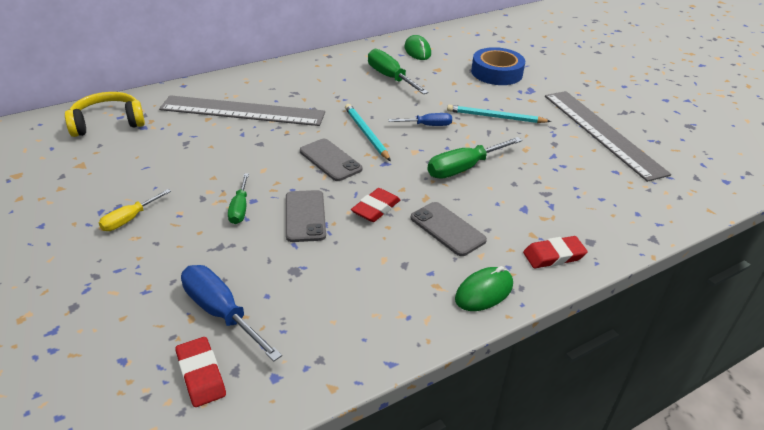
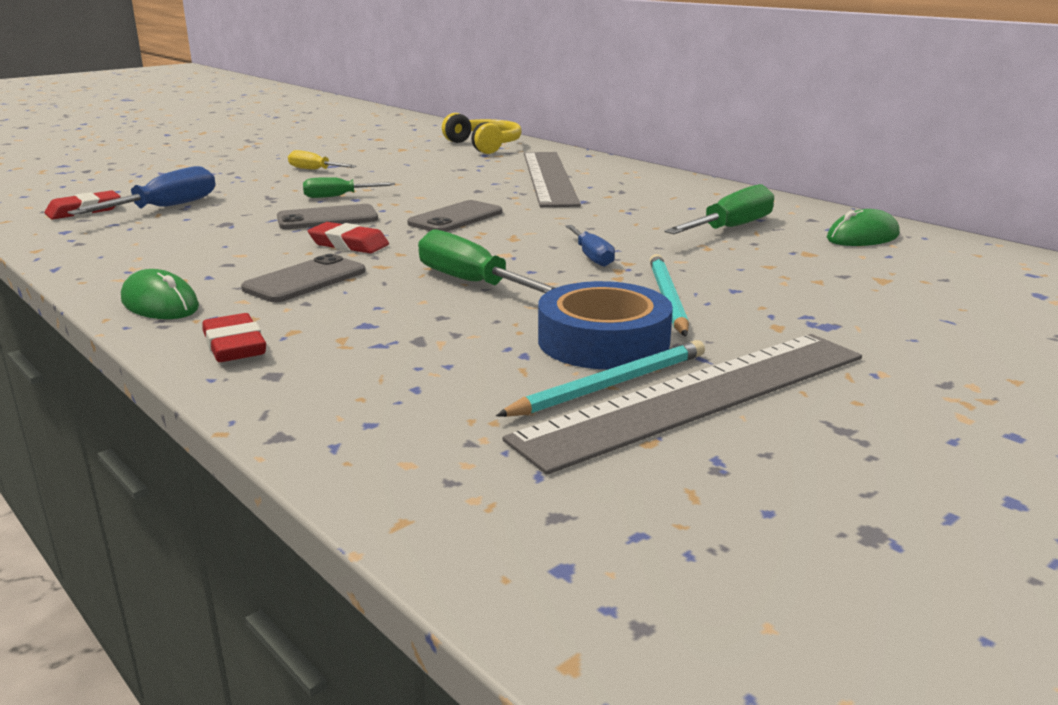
camera: 80 degrees right, 15 degrees down
turquoise pencil [345,104,391,161] -> turquoise pencil moved to [496,340,705,417]
blue tape [471,47,525,85] -> blue tape moved to [538,281,673,369]

